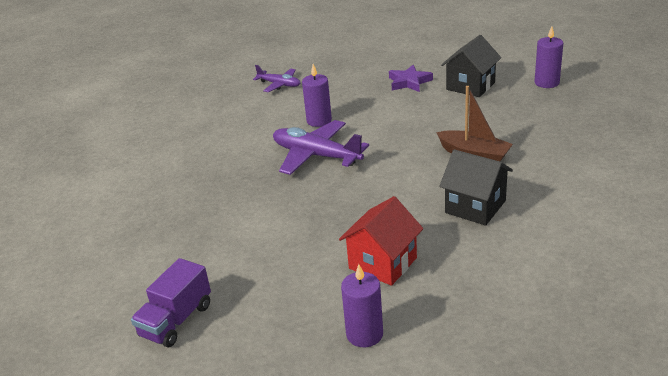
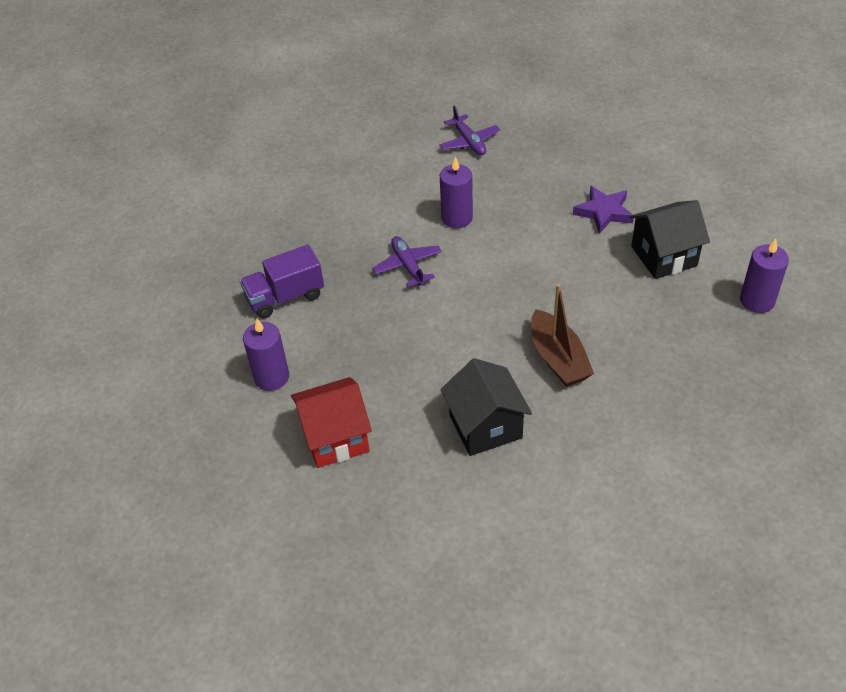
camera: 35 degrees right, 15 degrees up
purple truck [131,258,211,347] -> purple truck moved to [240,245,324,318]
purple plane [273,120,369,175] -> purple plane [372,236,442,287], size x0.58
purple candle [341,264,383,347] -> purple candle moved to [243,319,289,391]

